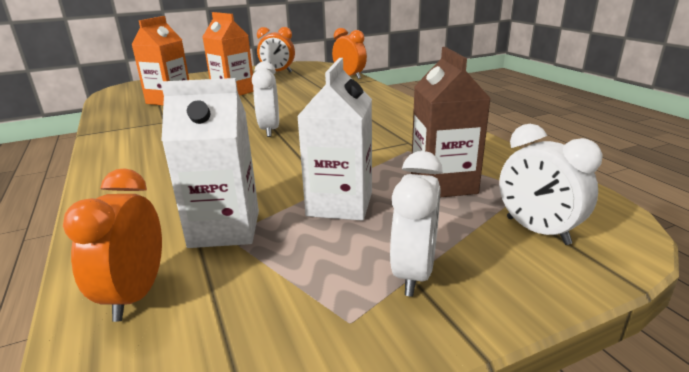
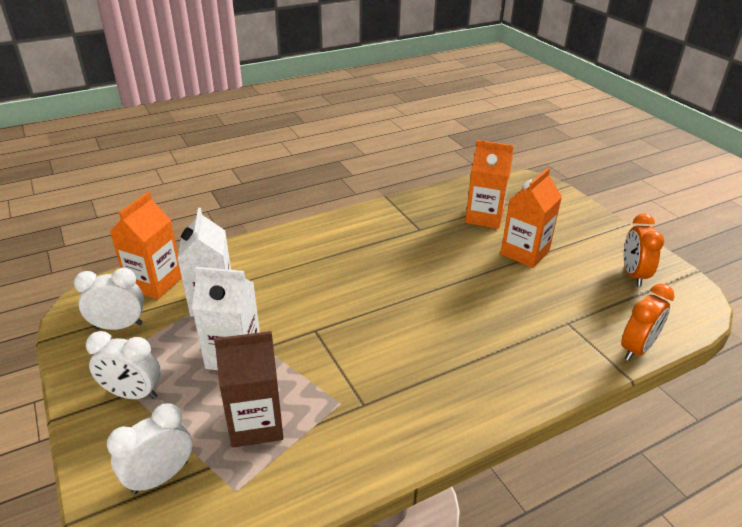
camera: 85 degrees right, 10 degrees up
orange clock [63,168,162,322] -> orange carton [110,192,182,299]
white clock [252,61,279,137] -> white clock moved to [74,268,144,330]

